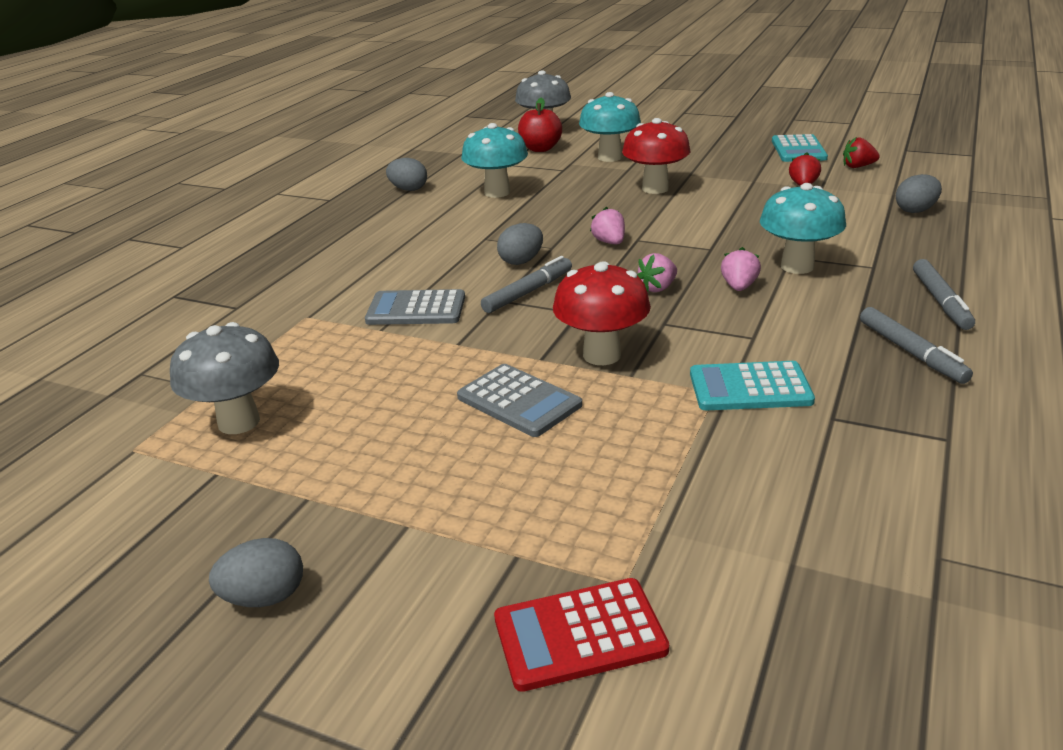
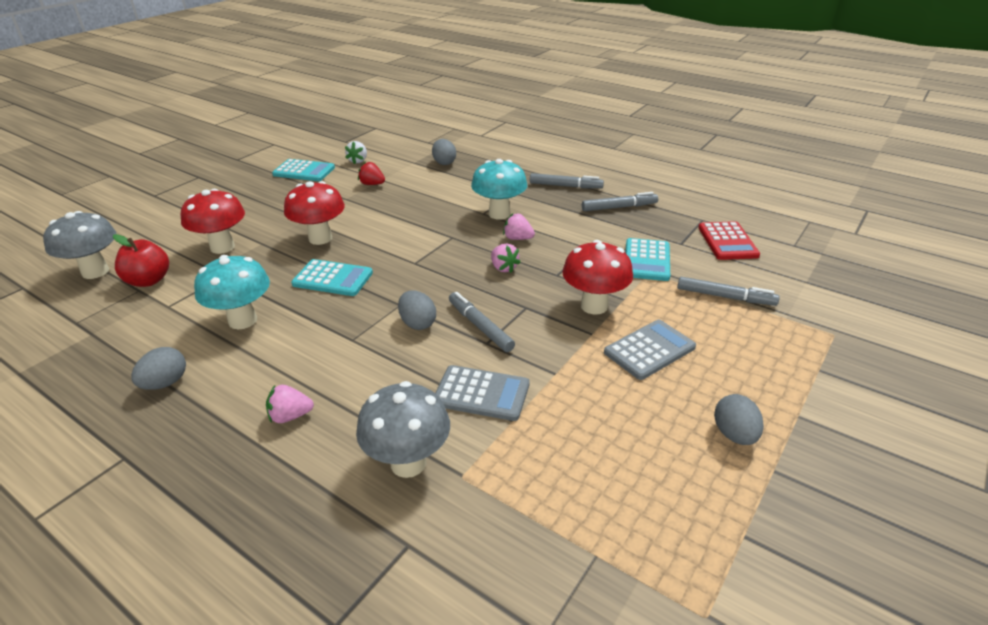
camera: 80 degrees left, 5 degrees up
grey mushroom [170,322,279,434] -> grey mushroom moved to [356,381,450,478]
grey egg [209,538,303,607] -> grey egg moved to [714,394,764,445]
grey calculator [365,289,465,325] -> grey calculator turned 90 degrees counterclockwise [435,365,530,421]
red calculator [494,578,669,692] -> red calculator moved to [698,221,760,260]
turquoise mushroom [579,92,641,162] -> red mushroom [181,189,245,254]
pink strawberry [590,207,625,244] -> pink strawberry moved to [266,385,314,423]
red strawberry [843,137,880,168] -> white strawberry [345,141,367,164]
none -> turquoise calculator [291,259,373,296]
none -> grey marker [677,277,780,306]

